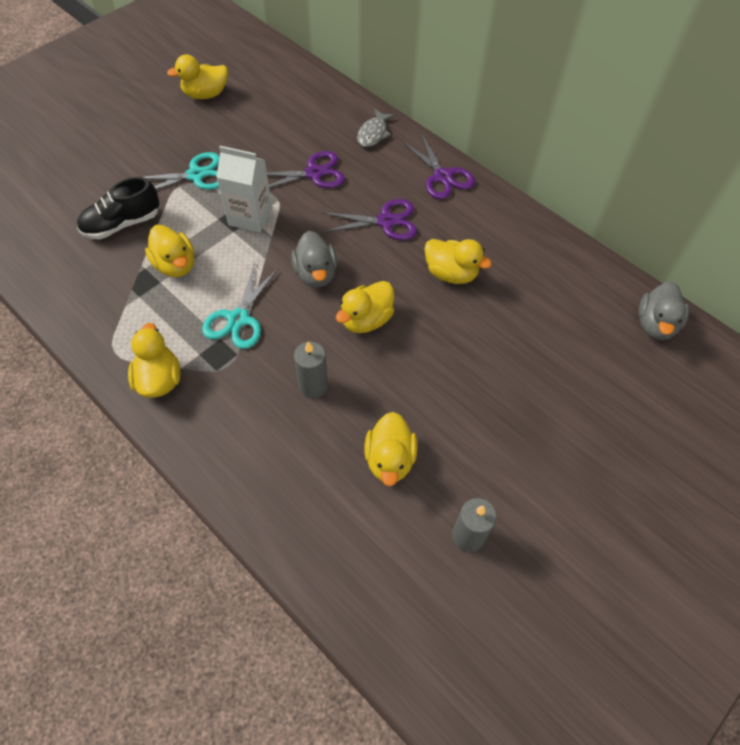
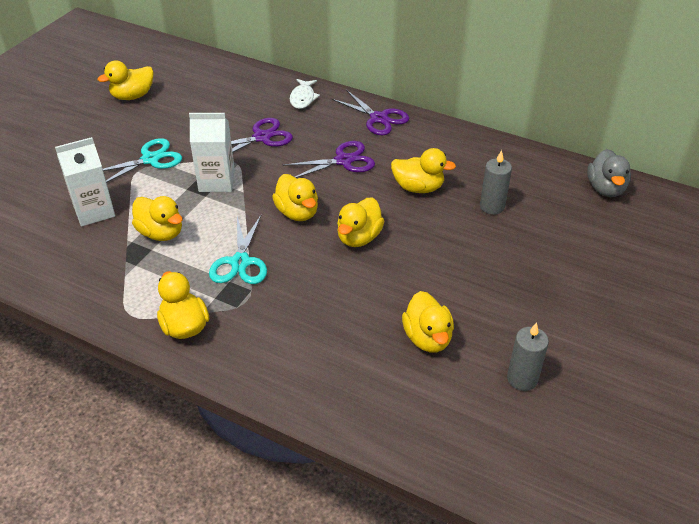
camera: 15 degrees left, 15 degrees down
black shoe [77,177,160,240] -> white carton [55,137,115,226]
grey duck [291,231,337,288] -> yellow duck [272,174,318,221]
grey candle [294,342,328,398] -> grey candle moved to [480,150,512,215]
grey fish [357,109,395,147] -> white fish [290,79,320,109]

